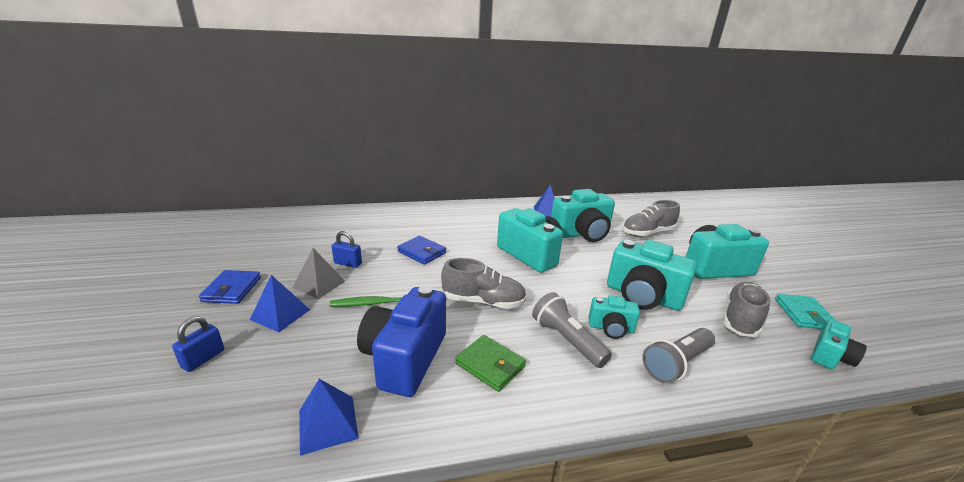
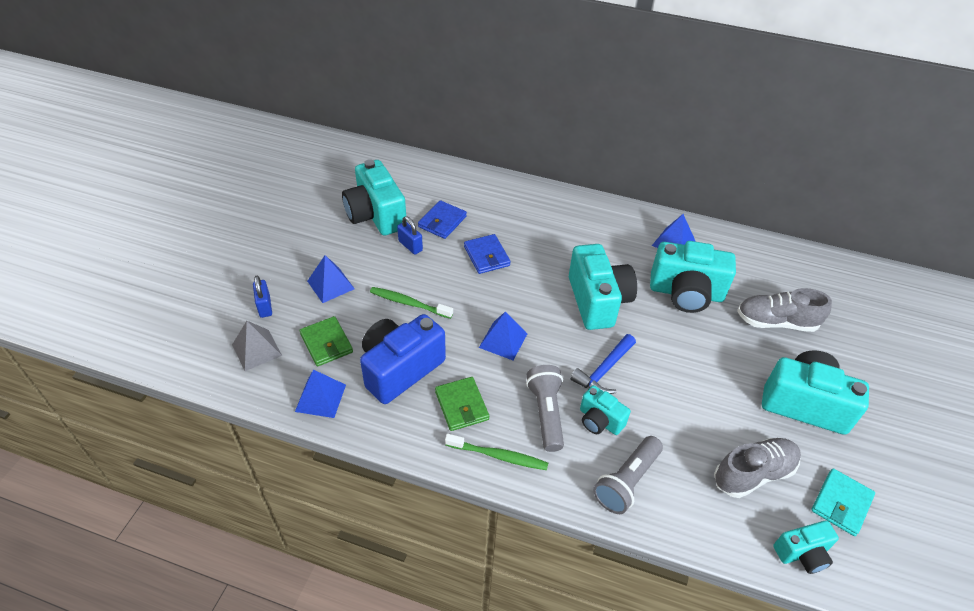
camera: 30 degrees right, 20 degrees up
blue padlock [172,316,224,372] -> blue padlock turned 75 degrees counterclockwise [253,276,272,318]
blue wallet [199,270,261,304] -> blue wallet moved to [418,200,467,239]
grey pyramid [292,248,345,299] -> grey pyramid moved to [232,321,282,371]
grey shoe [441,258,527,309] -> blue pyramid [479,311,527,360]
turquoise camera [607,240,697,311] -> turquoise camera moved to [342,159,407,236]
grey flashlight [643,328,715,383] -> grey flashlight turned 45 degrees counterclockwise [593,436,663,514]
none -> green wallet [300,316,353,366]
none -> green toothbrush [445,434,548,470]
none -> blue hammer [570,334,636,394]

